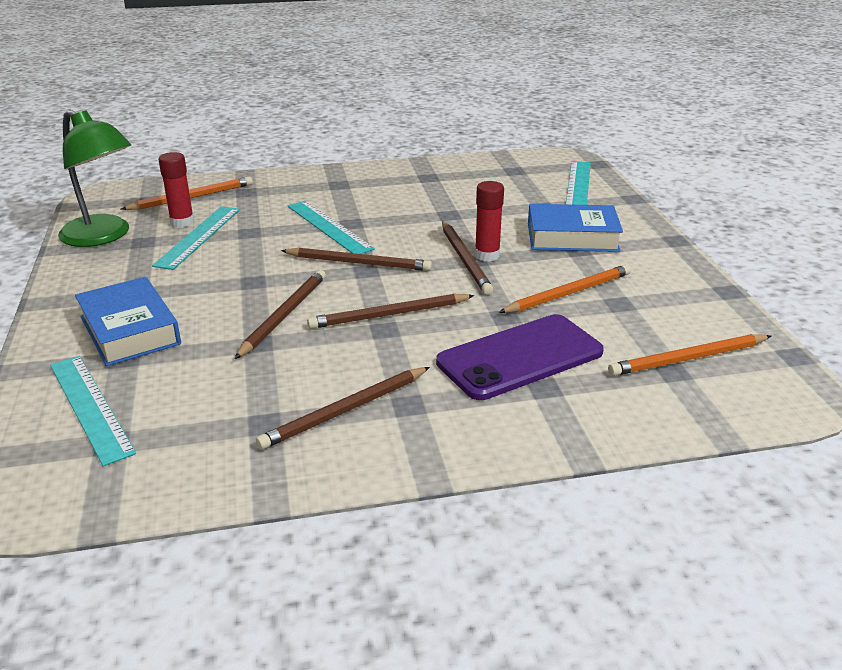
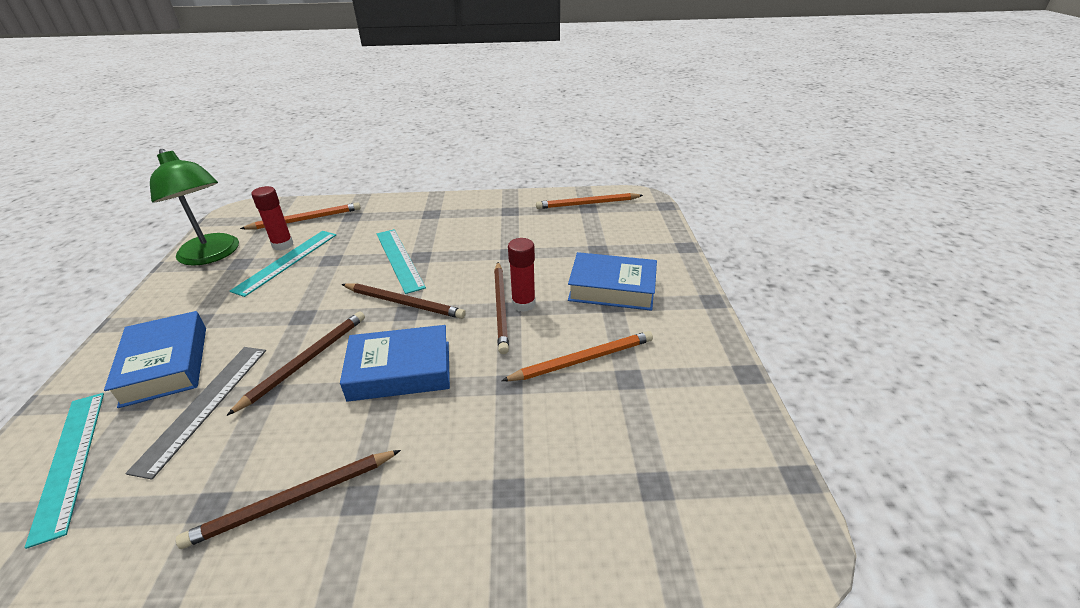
camera: 10 degrees right, 5 degrees up
brown pencil [307,294,474,329] -> blue book [340,325,450,402]
purple phone [436,314,604,400] -> none
turquoise ruler [566,161,591,205] -> none
orange pencil [608,334,771,376] -> orange pencil moved to [536,193,643,209]
none -> grey ruler [125,347,266,480]

